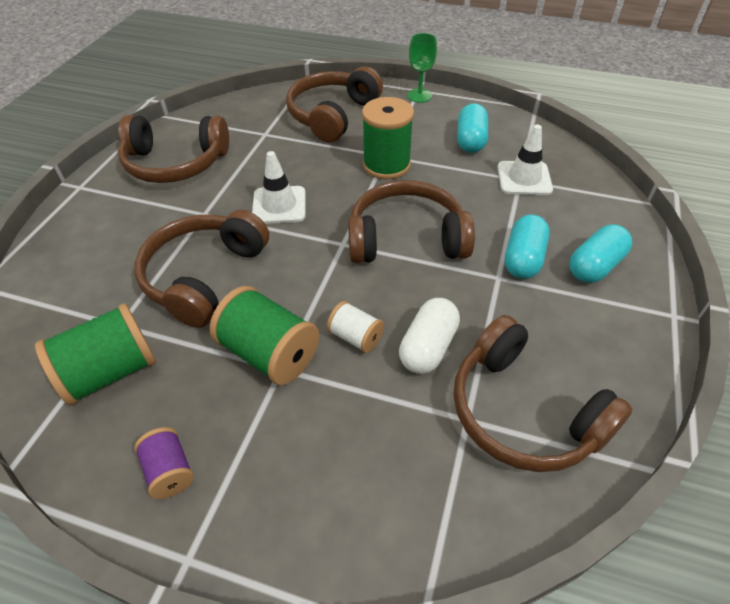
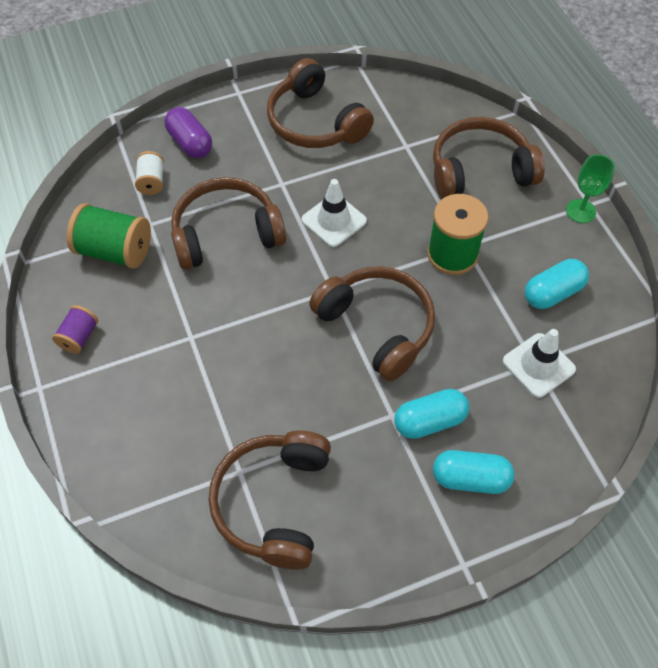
camera: 50 degrees right, 10 degrees up
green spool [210,286,319,385] -> none
white spool [327,301,384,353] -> white spool moved to [135,151,164,195]
white capsule [399,298,460,374] -> none
none -> purple capsule [164,107,212,158]

